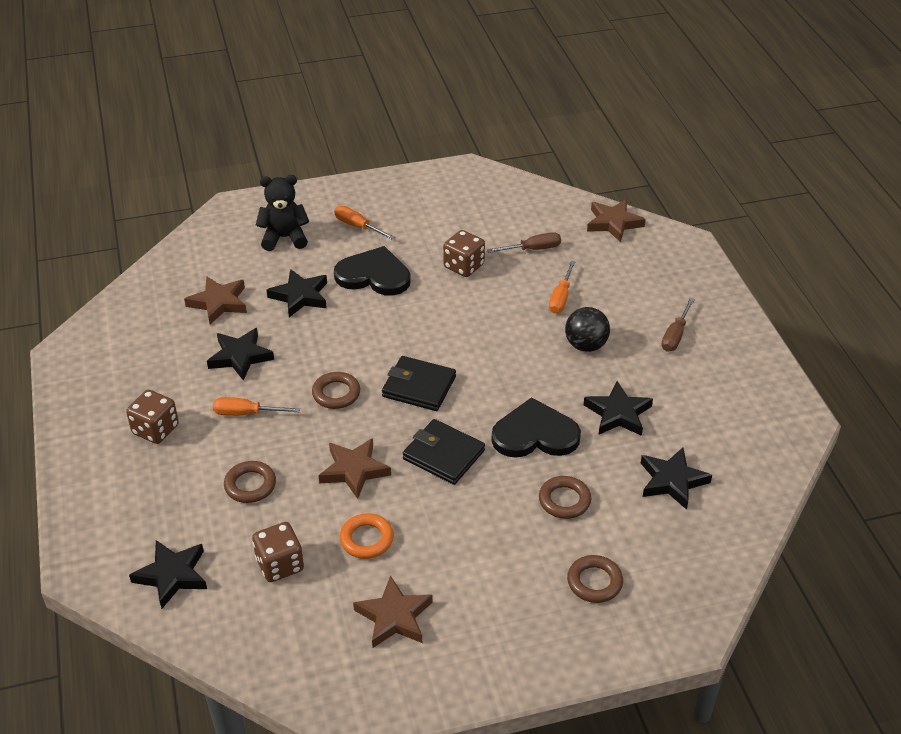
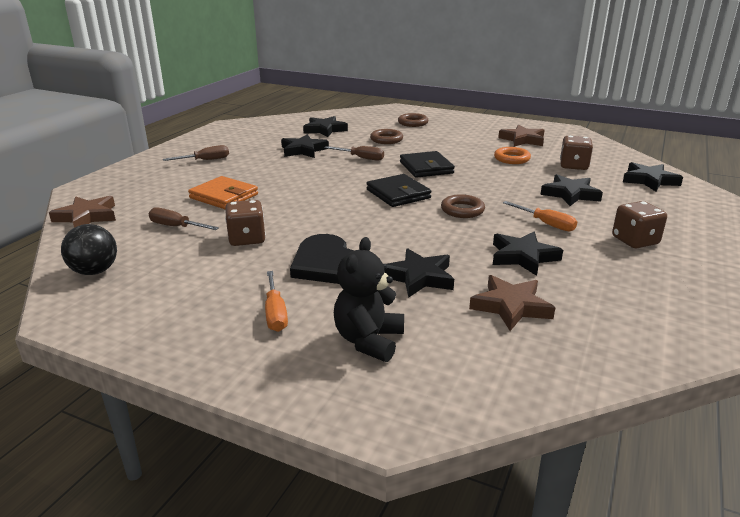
camera: 140 degrees left, 15 degrees down
brown ring [224,461,276,503] -> black star [540,174,603,206]
black teddy bear [256,175,309,251] -> black teddy bear turned 75 degrees clockwise [334,237,404,362]
brown star [318,438,391,499] -> none
black heart [491,397,581,458] -> brown screwdriver [324,146,384,161]
orange screwdriver [549,261,576,314] -> orange wallet [188,176,258,209]
black ball [565,307,610,352] -> black ball moved to [61,224,117,275]

